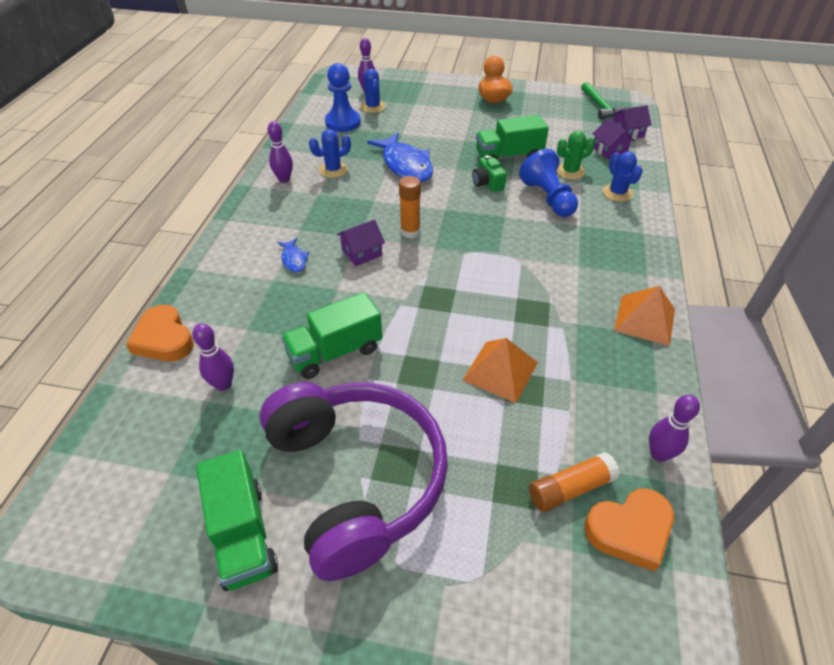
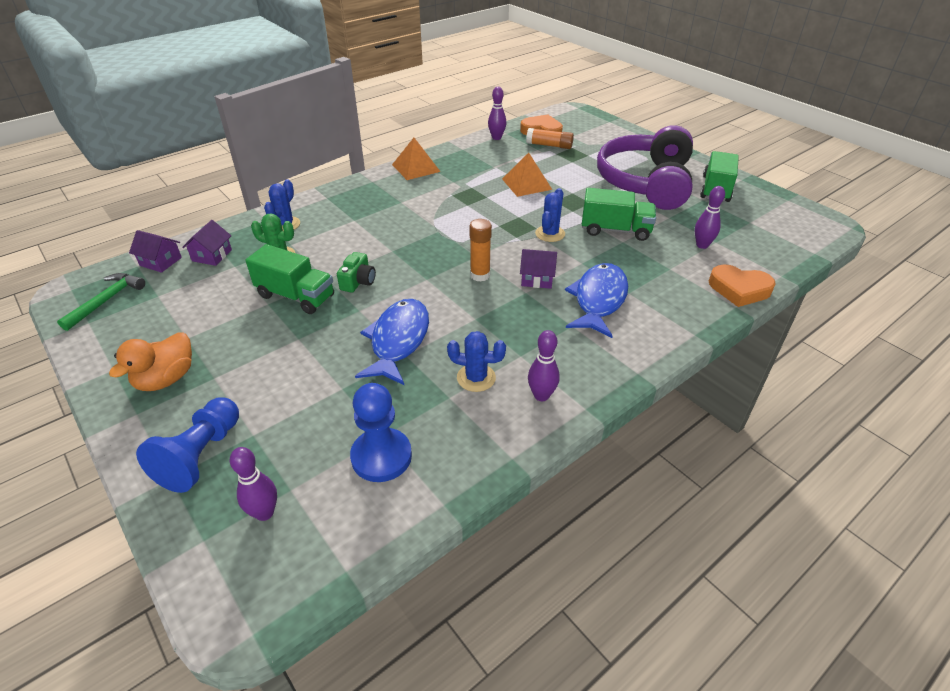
camera: 140 degrees left, 5 degrees down
orange heart [126,305,194,361] -> orange heart turned 105 degrees clockwise [709,264,776,307]
blue fish [277,238,309,272] -> blue fish [565,263,628,338], size x2.11
blue cactus [361,69,386,113] -> blue cactus moved to [535,188,565,242]
blue pawn [519,149,578,217] -> blue pawn moved to [136,397,239,493]

